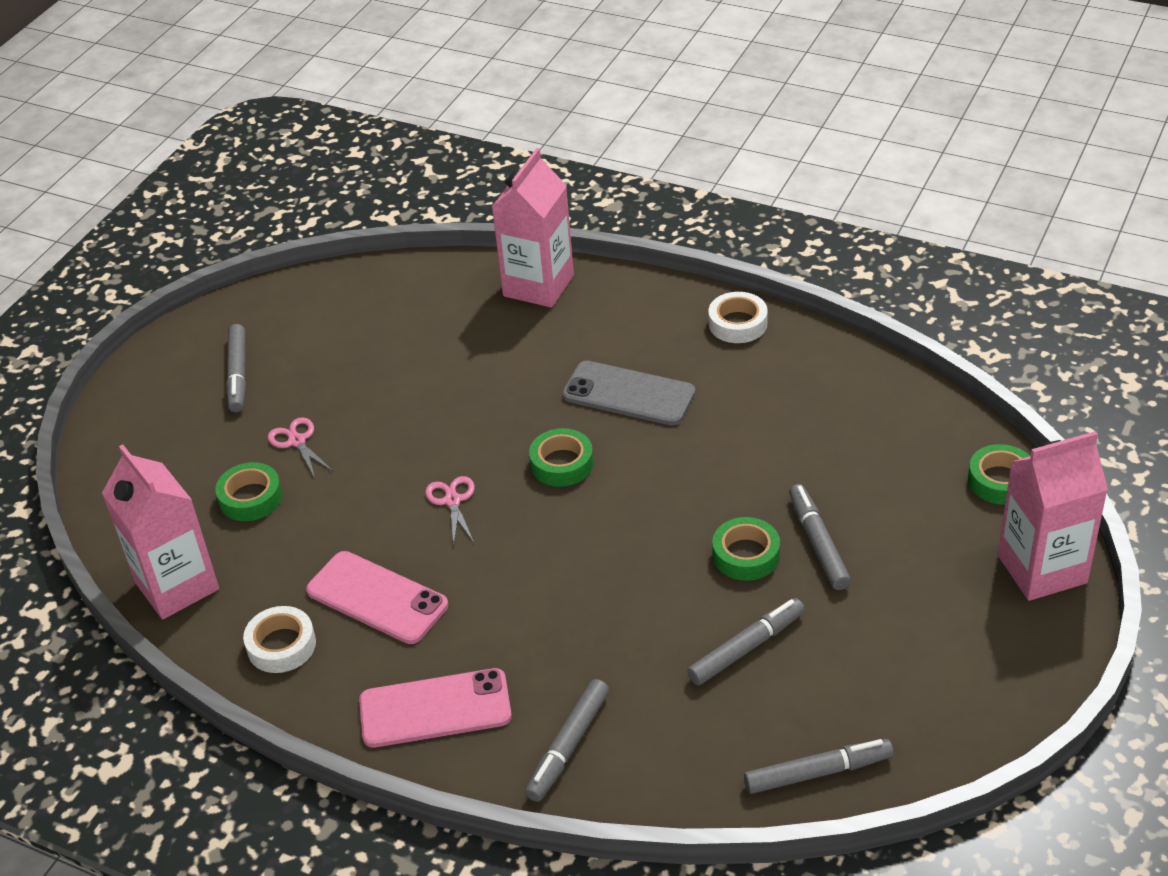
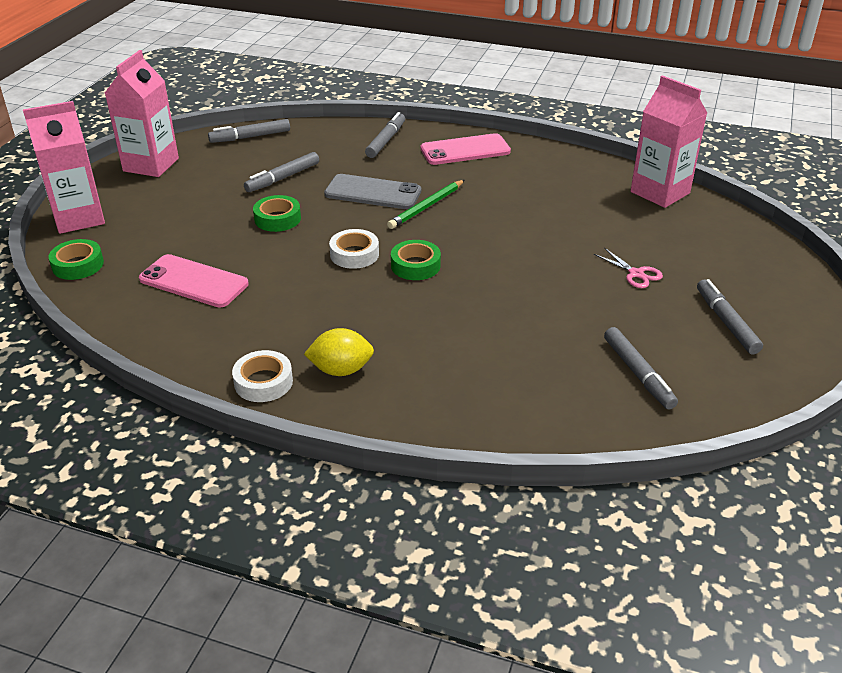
camera: 170 degrees right, 5 degrees down
green tape [215,462,282,521] -> none
white tape [243,606,316,673] -> white tape moved to [329,229,379,269]
pink phone [306,551,448,644] -> pink phone moved to [139,254,249,308]
pink scissors [425,476,475,545] -> none
pink carton [492,148,574,308] -> pink carton moved to [105,50,179,177]
grey phone [562,361,696,425] -> grey phone moved to [324,174,421,209]
grey marker [789,484,851,590] -> grey marker moved to [604,327,678,410]
none -> yellow lemon [304,328,374,376]
none -> green pencil [387,180,465,229]

